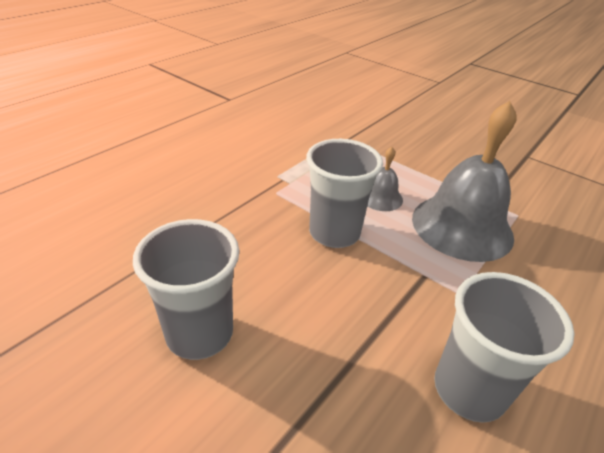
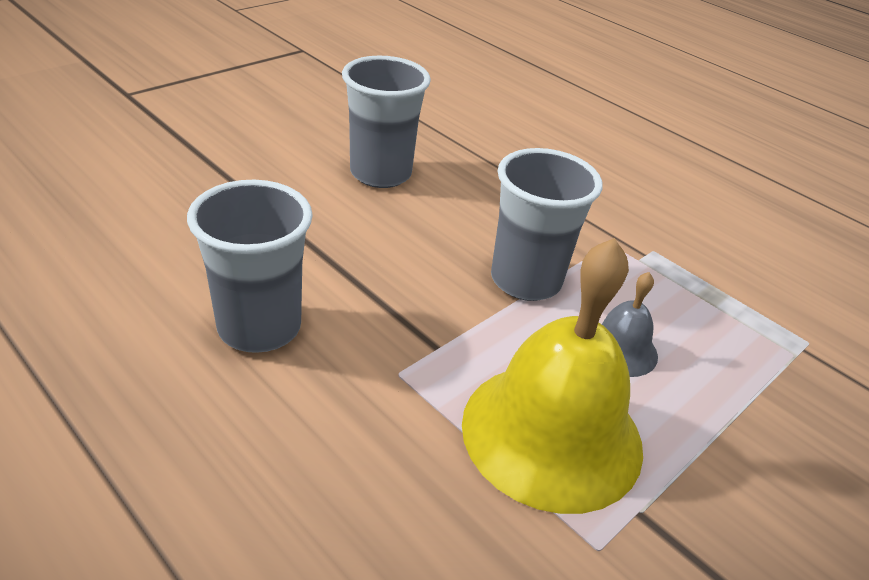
camera: 95 degrees right, 0 degrees up
grey bell [412,101,517,262] -> yellow bell [462,238,643,514]

